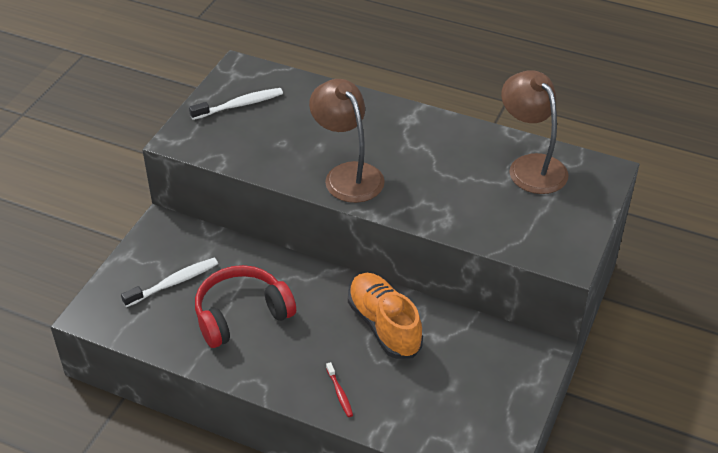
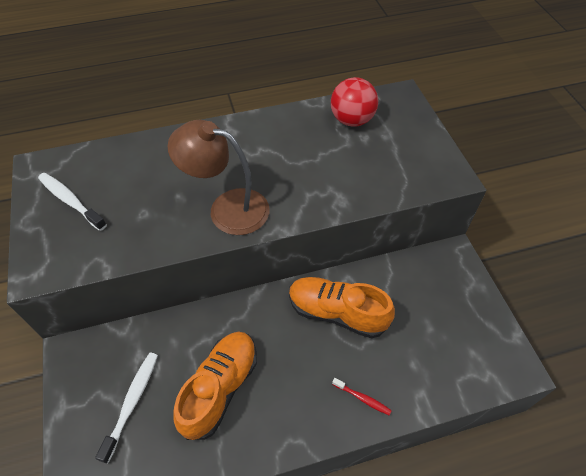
camera: 40 degrees left, 10 degrees up
white toothbrush [189,88,283,120] -> white toothbrush turned 75 degrees counterclockwise [38,173,107,231]
red headphones [195,265,296,348] -> orange shoe [174,332,257,440]
brown lamp [501,70,568,194] -> red ball [331,77,378,127]

